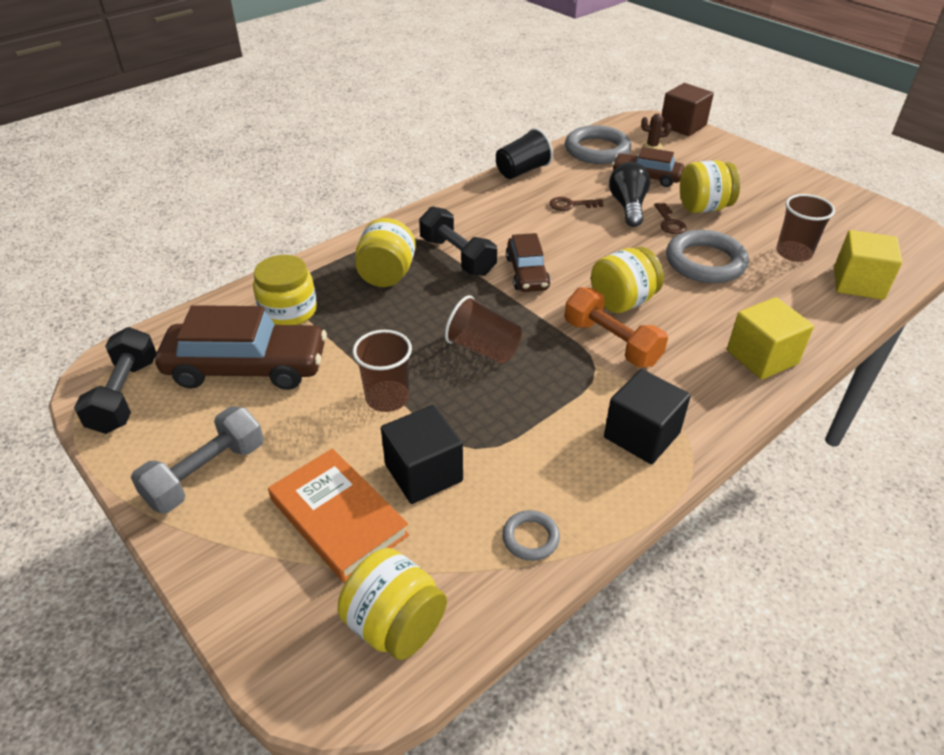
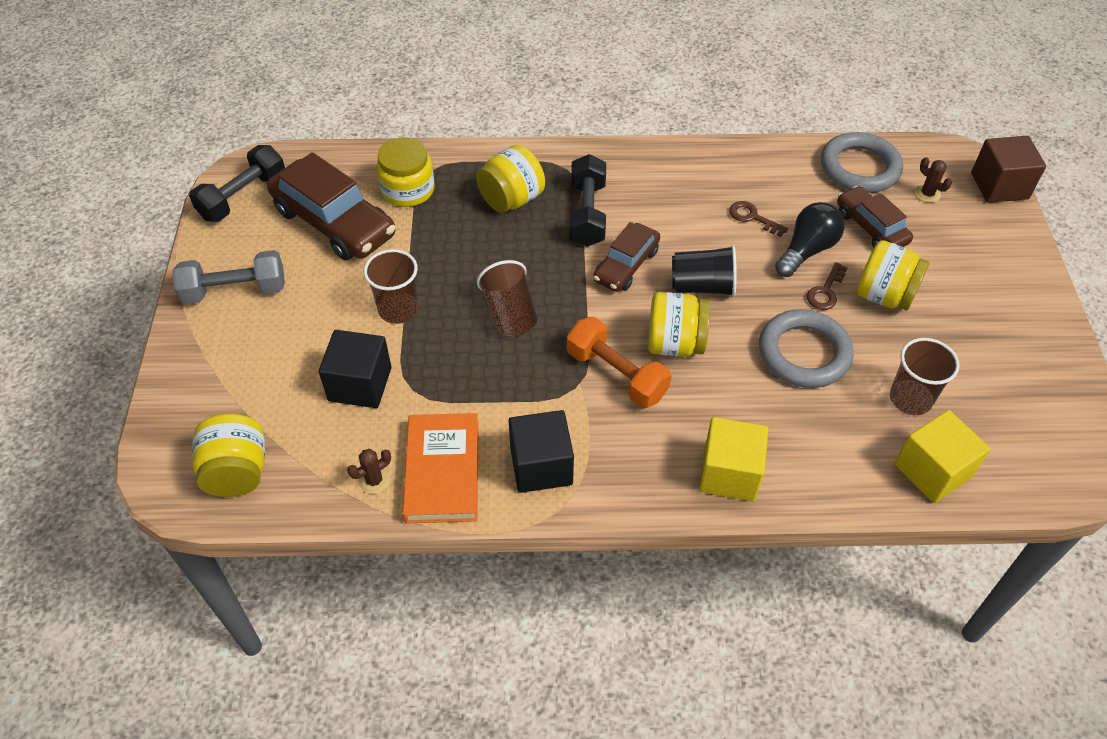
camera: 40 degrees right, 10 degrees up
orange book [268,448,409,582] -> orange book moved to [402,413,479,523]
black cup [496,128,553,179] -> black cup moved to [672,245,737,297]
grey ring [502,510,560,561] -> brown cactus [347,449,391,494]
orange dumbbell [565,287,668,367] -> orange dumbbell turned 45 degrees counterclockwise [567,317,671,408]

